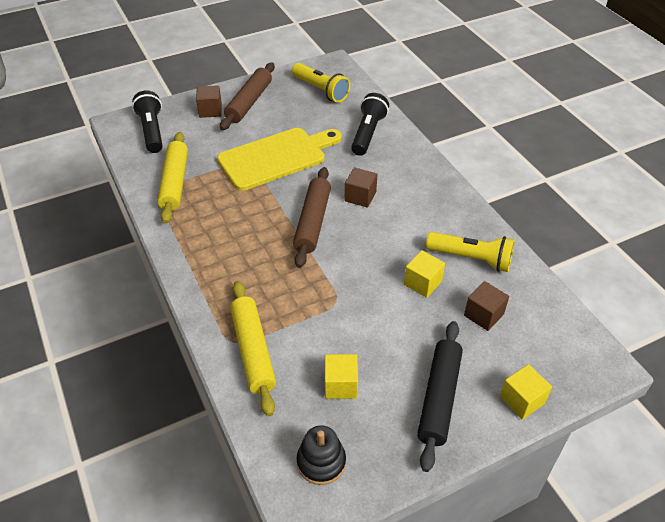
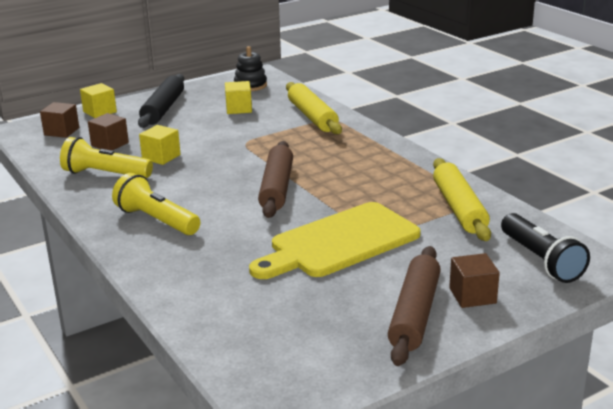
camera: 175 degrees right, 20 degrees down
yellow flashlight [292,63,350,103] -> yellow flashlight moved to [112,173,200,235]
brown cube [345,167,377,208] -> brown cube moved to [40,102,79,138]
black flashlight [351,93,389,156] -> none

